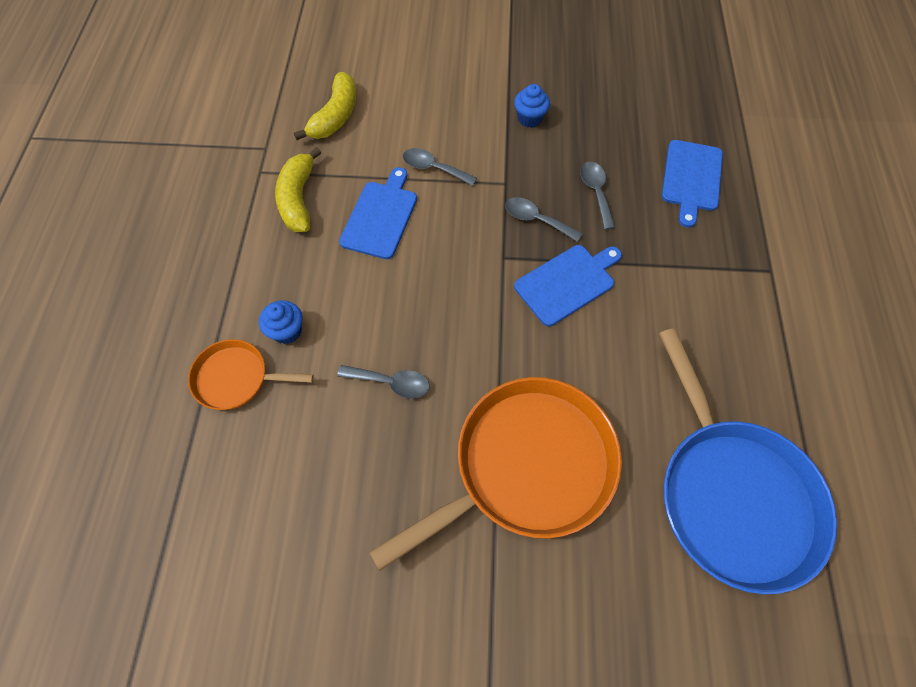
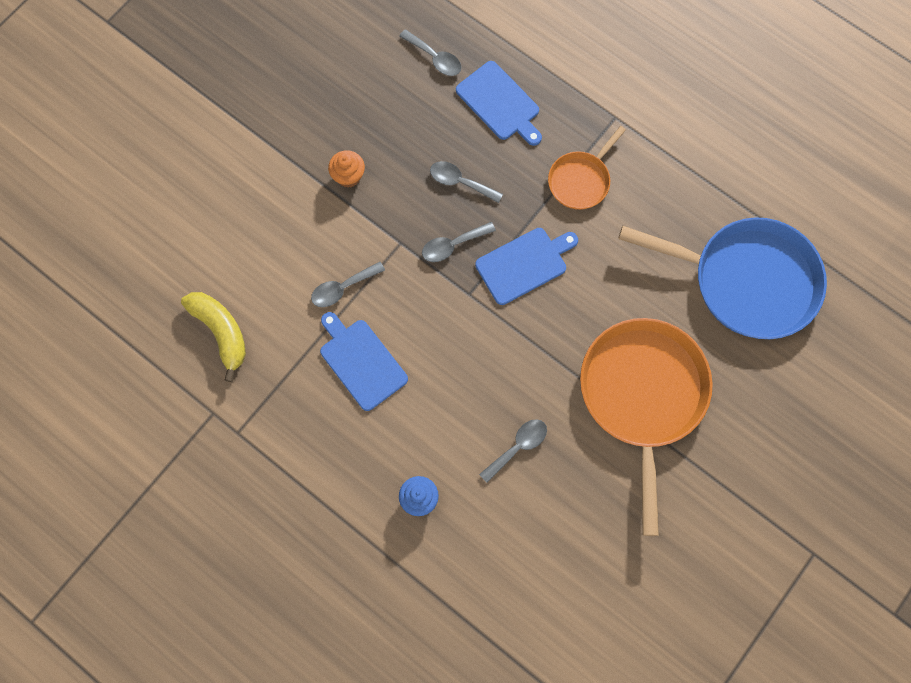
camera: 55 degrees left, 10 degrees up
orange pan [188,339,314,410] -> orange pan moved to [548,126,626,210]
yellow banana [275,147,322,232] -> none
blue cupcake [514,84,550,128] -> orange cupcake [328,150,365,188]
blue cutting board [514,245,622,326] -> blue cutting board turned 60 degrees clockwise [475,228,578,305]
none -> grey spoon [399,29,461,76]

